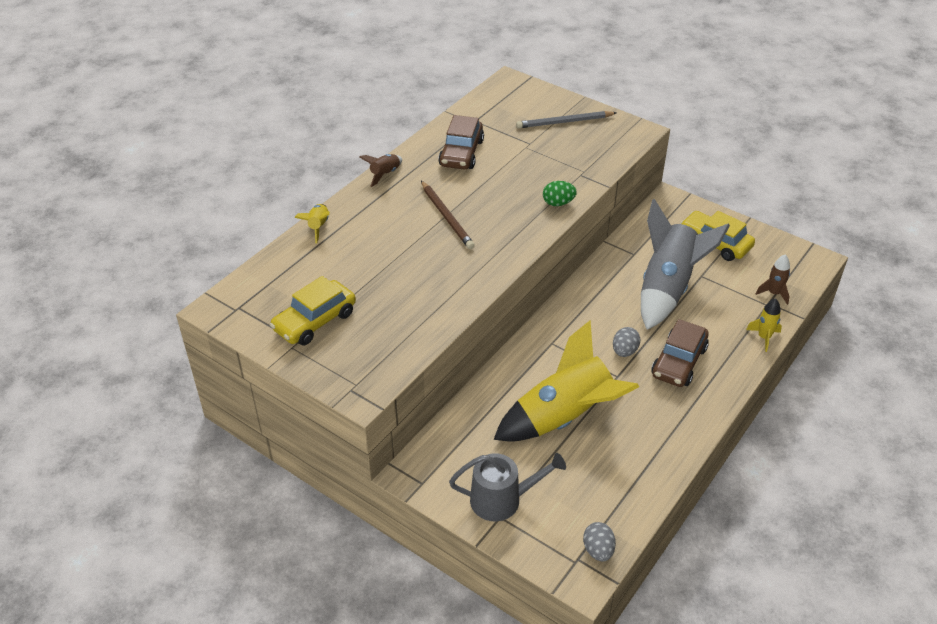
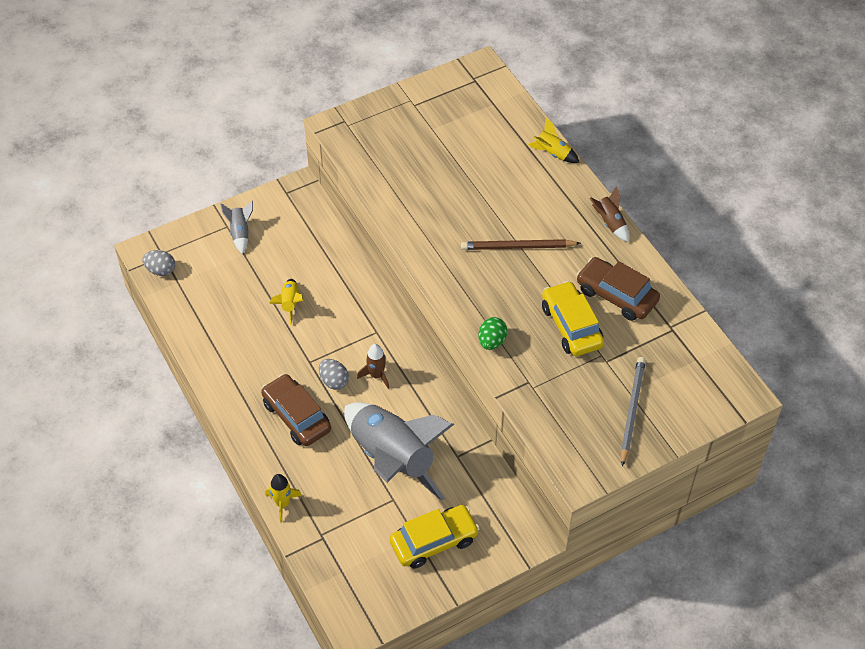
camera: 115 degrees right, 10 degrees up
yellow car [270,276,356,345] -> yellow car moved to [542,281,604,356]
grey watering can [449,453,566,521] -> grey rocket [220,201,253,254]
yellow rocket [494,320,639,441] -> yellow rocket [269,279,303,325], size x0.42
brown rocket [756,254,790,305] -> brown rocket moved to [357,344,389,389]

